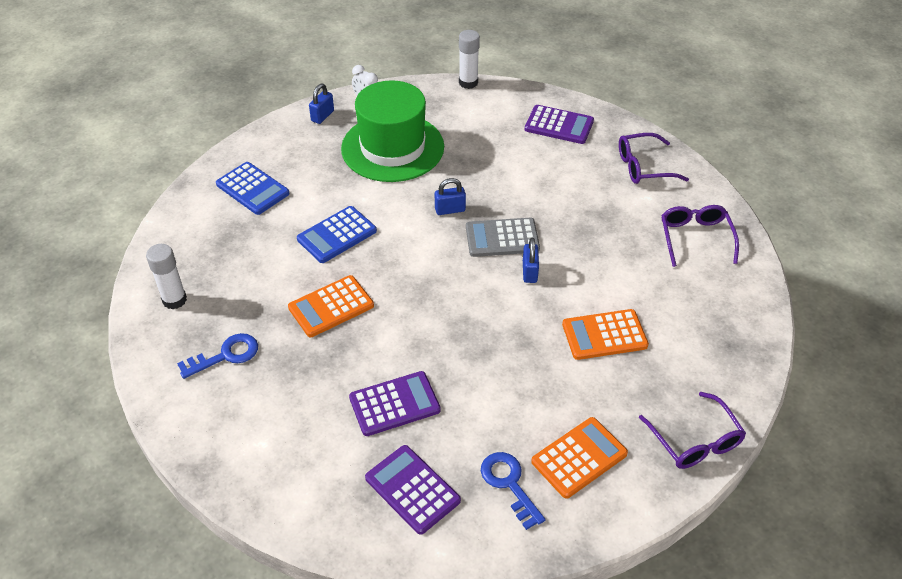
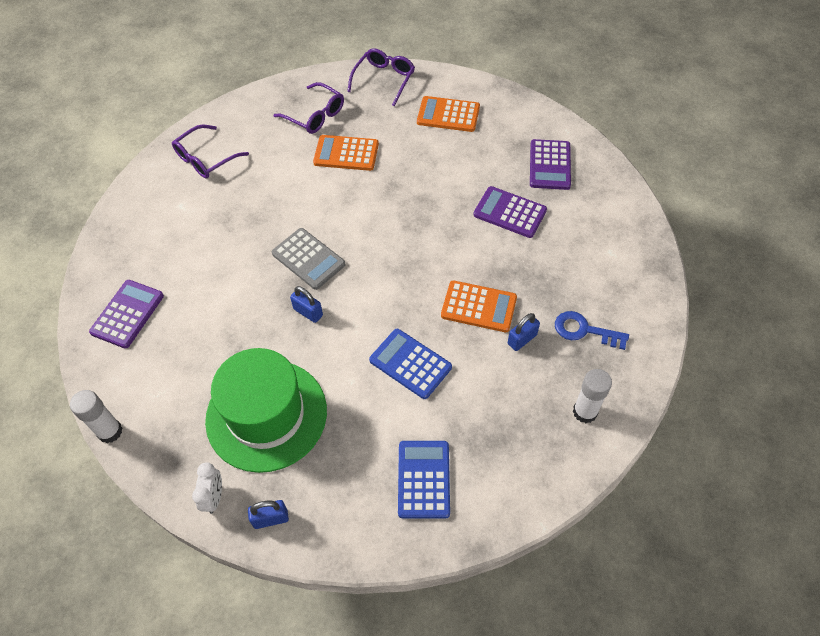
camera: 130 degrees left, 10 degrees up
blue calculator [297,206,377,263] -> blue calculator turned 150 degrees counterclockwise [369,329,452,399]
blue key [481,452,545,530] -> none
blue padlock [523,238,539,283] -> blue padlock moved to [508,313,540,351]
purple calculator [525,105,594,144] -> purple calculator turned 45 degrees clockwise [89,280,164,349]
orange calculator [562,309,649,360] -> orange calculator turned 150 degrees clockwise [313,135,379,171]
purple glasses [619,133,689,184] -> purple glasses moved to [273,82,344,134]

